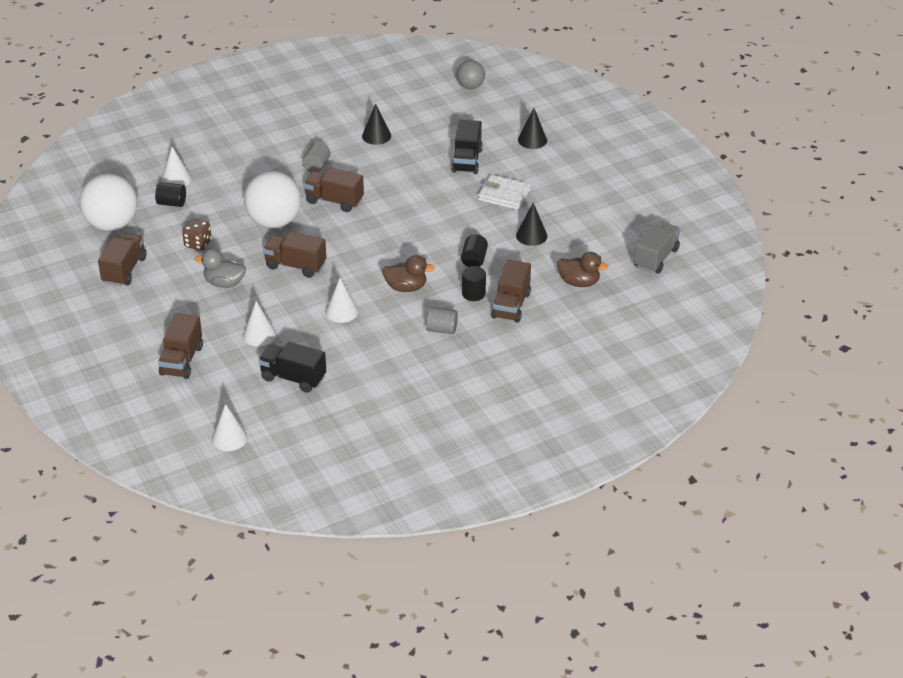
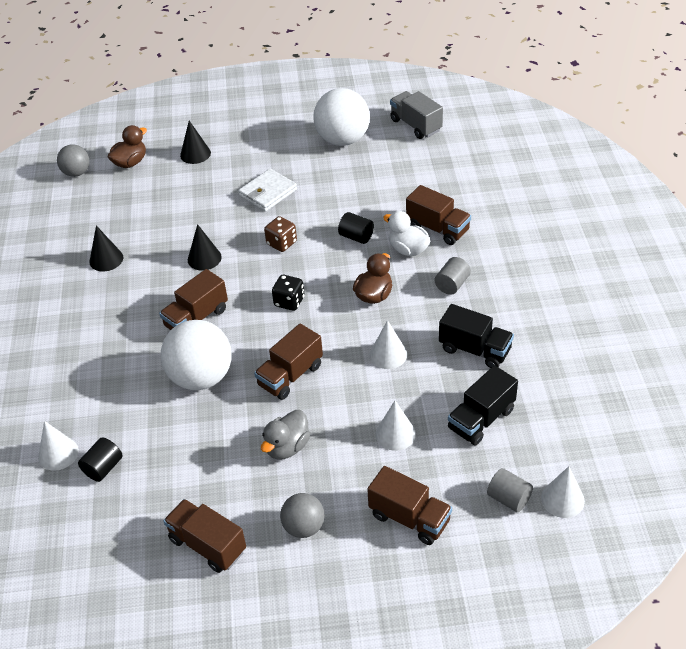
camera: 65 degrees left, 5 degrees up
white ball [80,174,138,231] -> white ball moved to [313,88,370,146]
brown dice [182,219,212,250] -> brown dice moved to [264,216,297,252]
grey cylinder [302,142,330,173] -> grey cylinder moved to [487,468,533,512]
black truck [451,120,483,174] -> black truck moved to [439,304,514,368]
black cylinder [462,266,486,301] -> white duck [383,211,431,256]
black cone [516,203,547,246] -> black cone moved to [188,224,222,271]
brown duck [557,252,609,287] -> brown duck moved to [107,125,147,168]
none -> black dice [272,275,304,311]
none -> grey ball [280,493,325,538]

